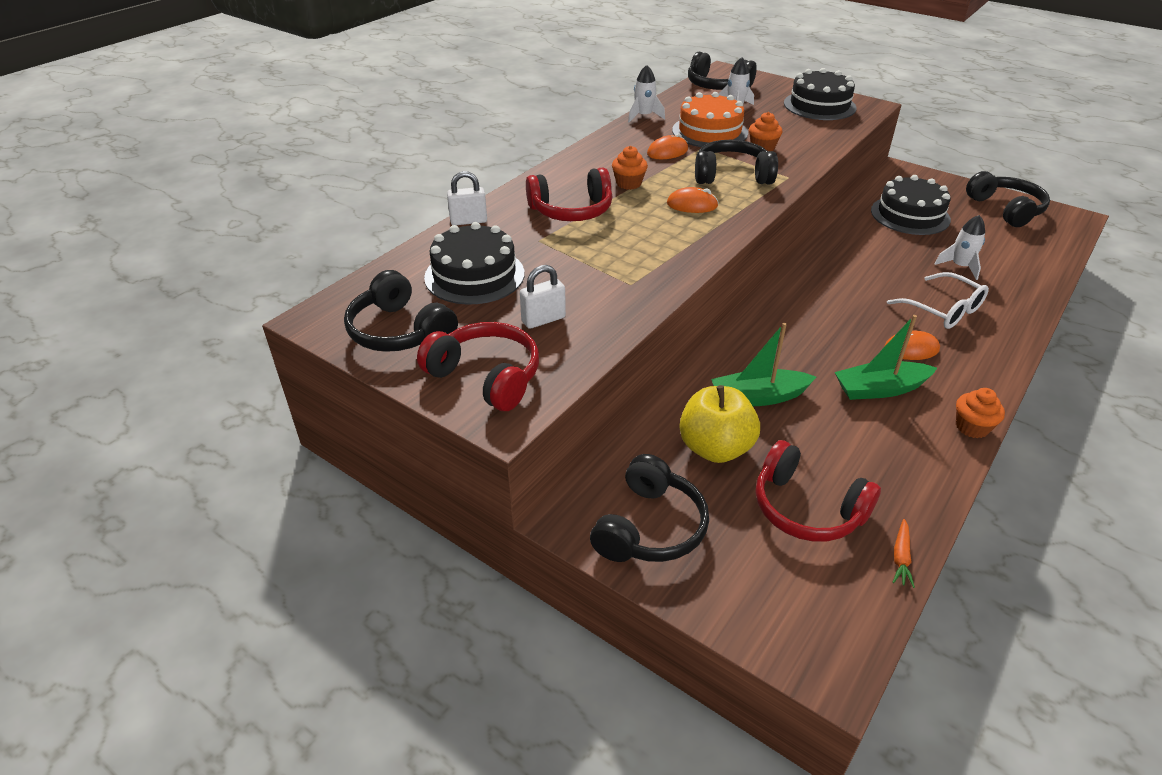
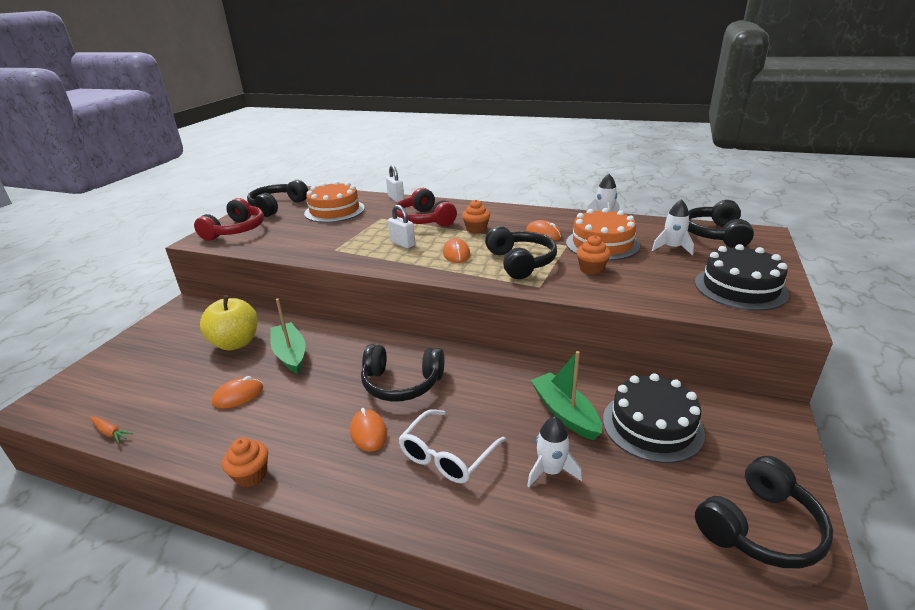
camera: 75 degrees right, 10 degrees down
black cake [424,222,524,305] -> orange cake [304,181,365,223]
white padlock [520,265,566,329] -> white padlock moved to [388,205,415,248]
black headphones [590,454,709,562] -> black headphones moved to [361,344,445,402]
red headphones [756,440,881,542] -> none
green boat [835,315,937,400] -> green boat moved to [531,351,602,440]
orange carrot [892,519,915,588] -> orange carrot turned 150 degrees counterclockwise [90,417,133,444]
none -> orange mouse [212,376,263,408]

